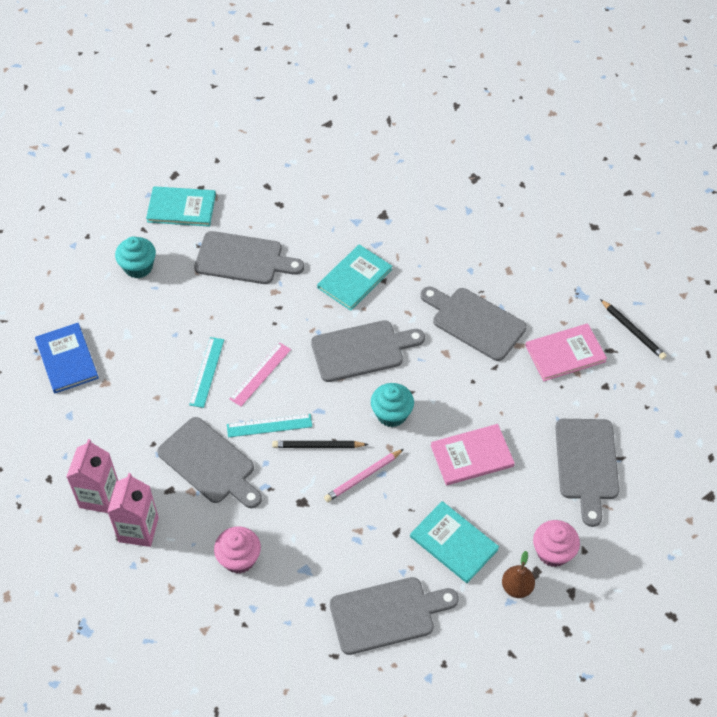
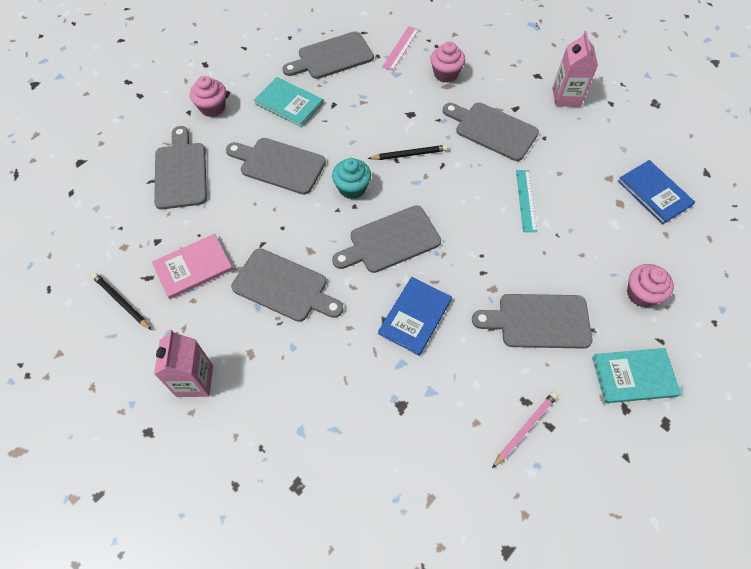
camera: 170 degrees right, 5 degrees up
pink carton [108,473,159,547] -> pink carton moved to [154,330,213,397]
turquoise cupcake [115,237,156,278] -> pink cupcake [627,264,674,307]
turquoise ruler [227,414,312,438] -> none
pink ruler [230,342,291,406] -> pink ruler moved to [382,26,419,71]
turquoise book [317,244,392,311] -> blue book [378,277,452,356]
pink pencil [324,449,404,502] -> pink pencil moved to [492,392,558,468]
pink book [431,424,515,485] -> grey cutting board [226,138,326,195]
brown pear [502,551,535,598] -> none

